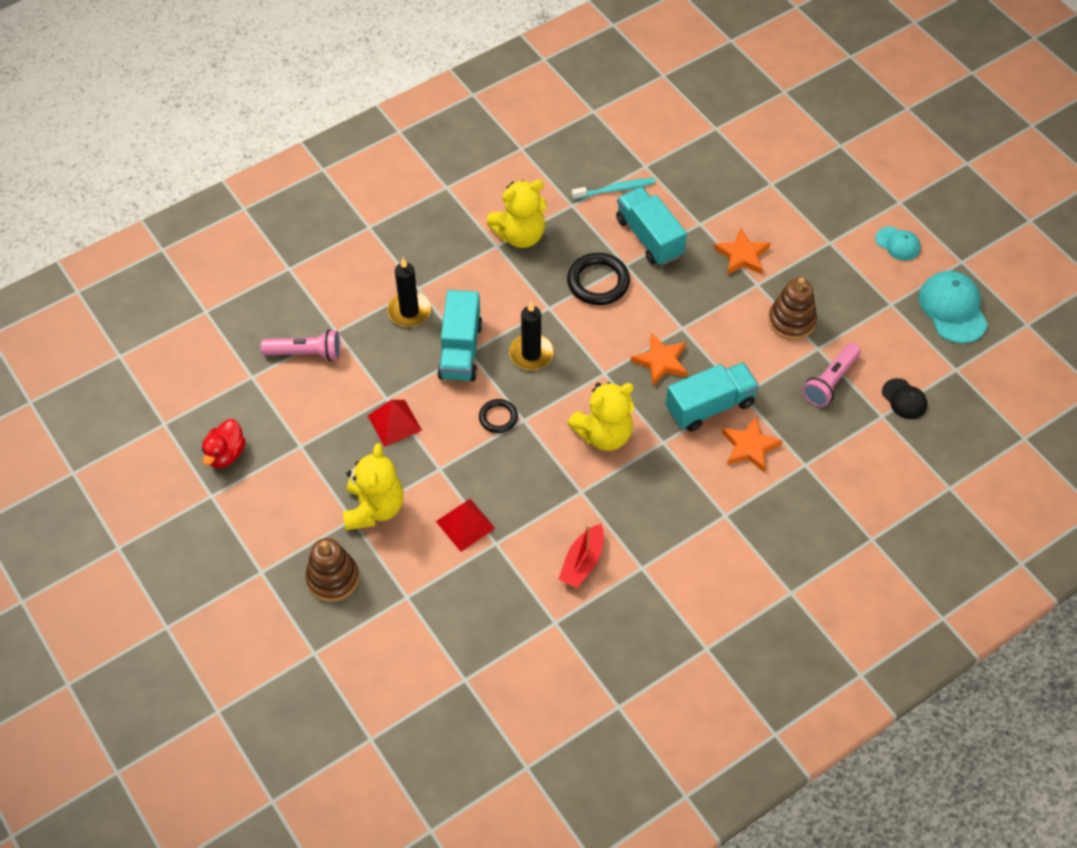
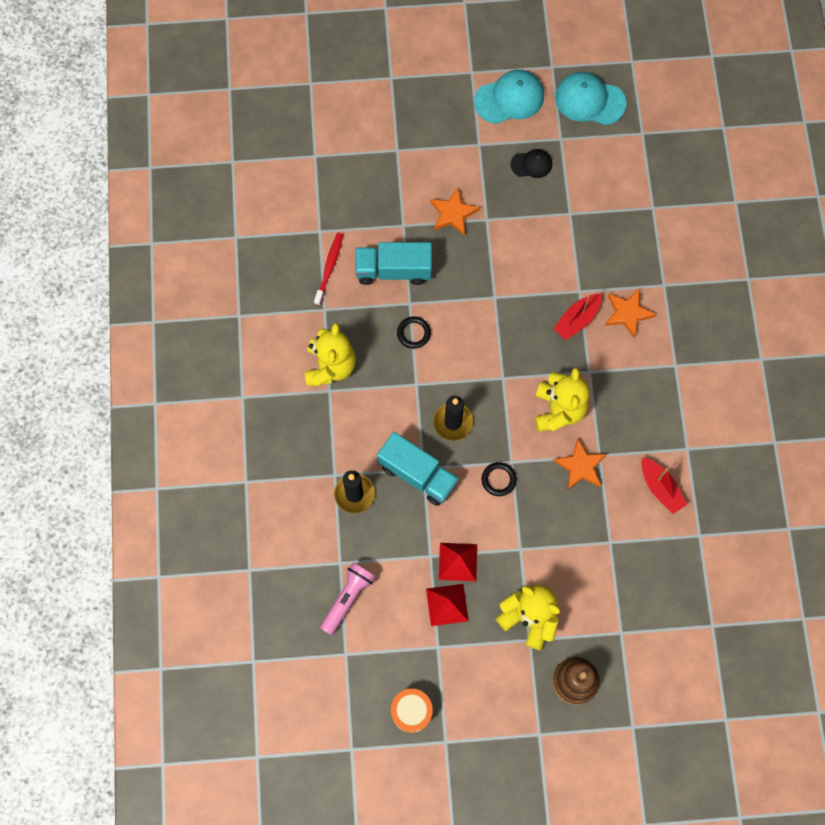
camera: 60 degrees left, 15 degrees up
red duck [202,419,246,468] -> orange drum [391,689,433,733]
red pyramid [436,499,496,552] -> red pyramid moved to [426,584,469,626]
black ring [567,253,630,305] -> black ring [397,316,431,349], size x0.59
turquoise toothbrush [572,178,655,200] -> red toothbrush [314,233,343,306]
orange star [630,333,688,385] -> orange star moved to [553,439,607,490]
turquoise truck [666,362,759,432] -> red boat [553,294,602,340]
brown stacking toy [768,278,817,340] -> none
pink flashlight [803,343,861,407] -> none
turquoise cap [875,226,921,261] -> turquoise cap [474,70,544,124], size x1.74
black cap [882,378,927,419] -> black cap moved to [511,149,552,178]

